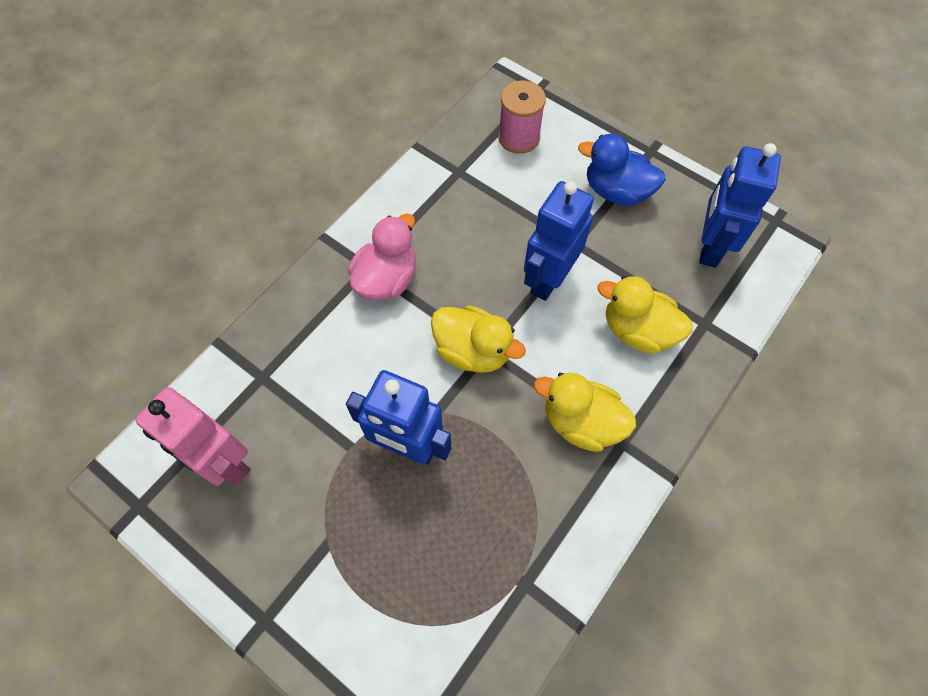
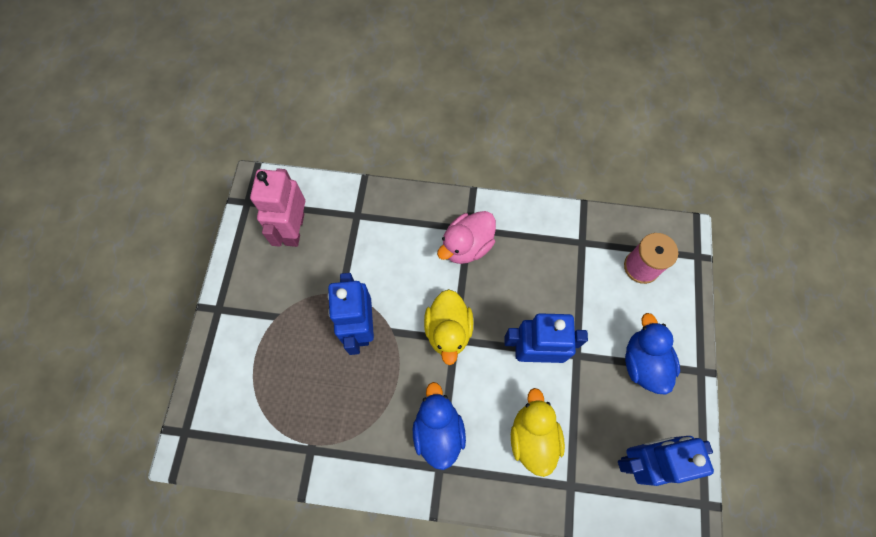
camera: 60 degrees right, 5 degrees up
pink duck [348,213,416,300] -> pink duck turned 135 degrees clockwise [437,211,496,264]
yellow duck [534,373,636,452] -> blue duck [413,382,466,470]

